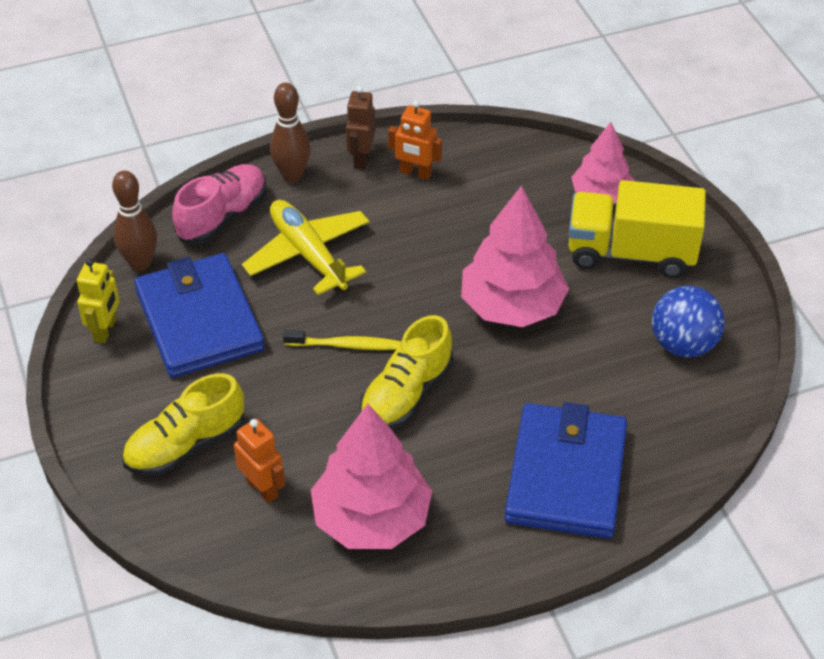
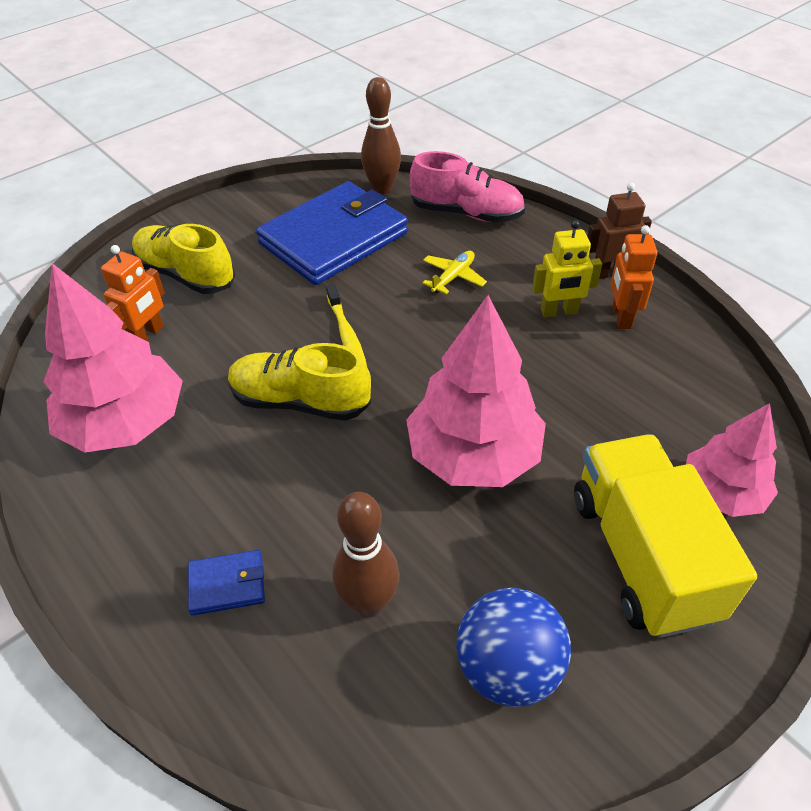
camera: 70 degrees right, 0 degrees up
yellow robot [77,258,120,343] -> yellow robot moved to [532,220,602,317]
yellow plane [242,200,369,295] -> yellow plane [422,251,487,294], size x0.49
brown bowling pin [270,83,311,182] -> brown bowling pin moved to [332,492,399,617]
blue wallet [504,402,627,539] -> blue wallet [188,550,265,616], size x0.40

